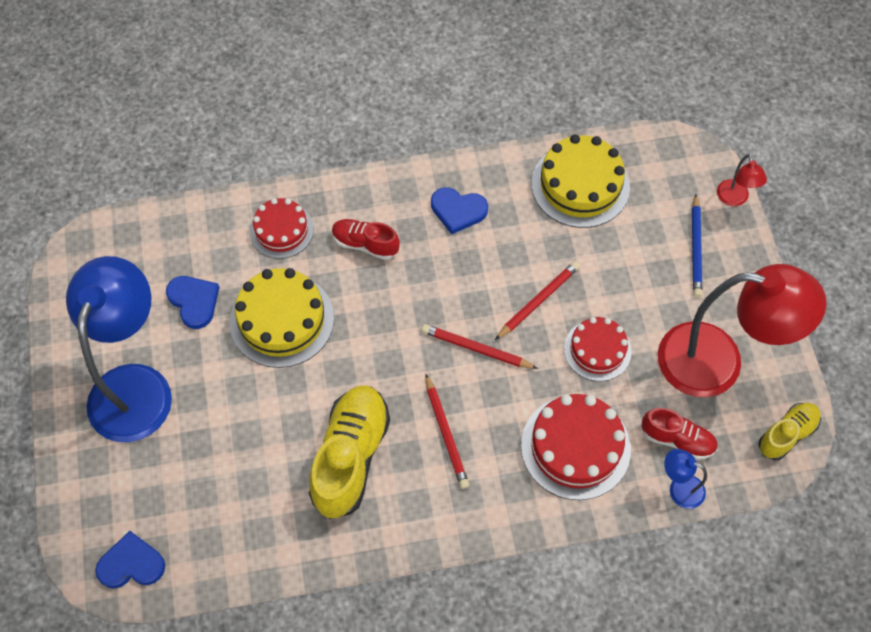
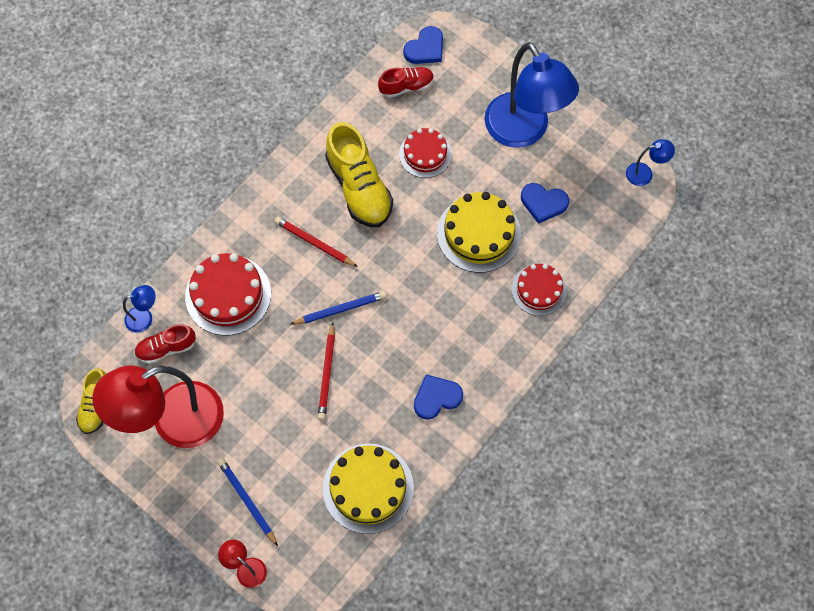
camera: 140 degrees right, 5 degrees up
red shoe [332,219,400,260] -> red shoe moved to [378,67,434,98]
red pencil [421,324,538,369] -> blue pencil [290,291,387,325]
red cake [564,317,632,381] -> red cake moved to [399,128,452,178]
none -> blue lamp [626,139,675,186]

